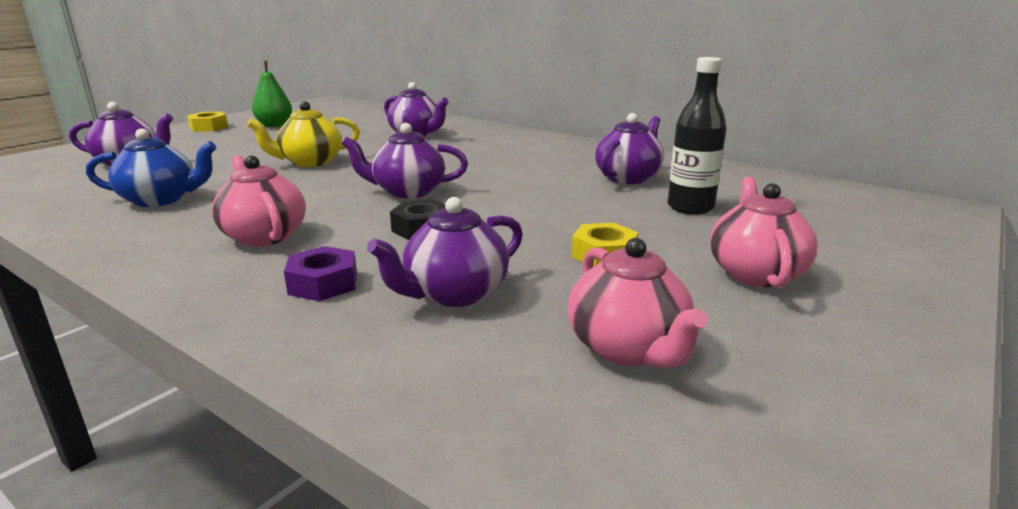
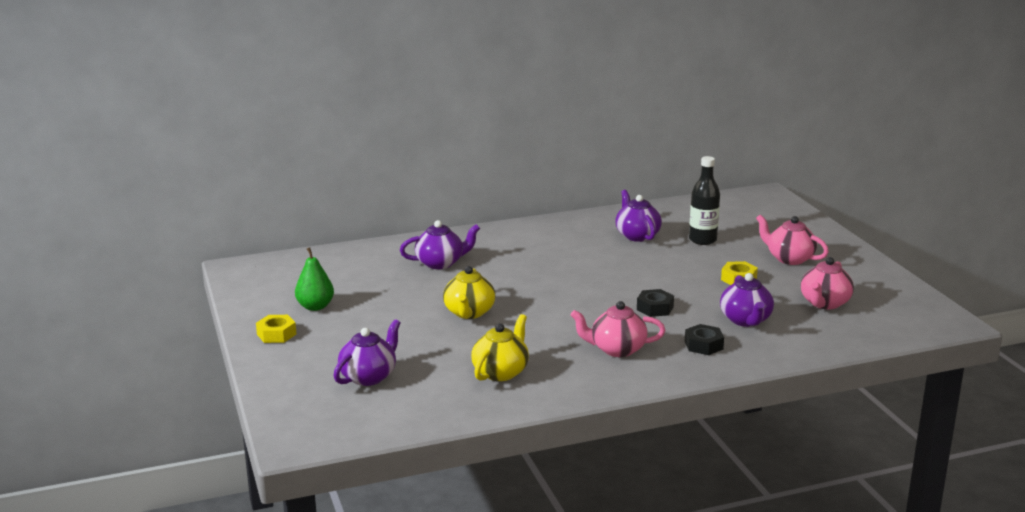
camera: 55 degrees left, 0 degrees up
blue teapot [86,129,217,207] -> yellow teapot [471,314,529,381]
purple nut [284,246,357,301] -> black nut [685,324,724,355]
purple teapot [342,123,468,198] -> none
pink teapot [568,238,708,368] -> pink teapot turned 105 degrees clockwise [801,257,854,309]

